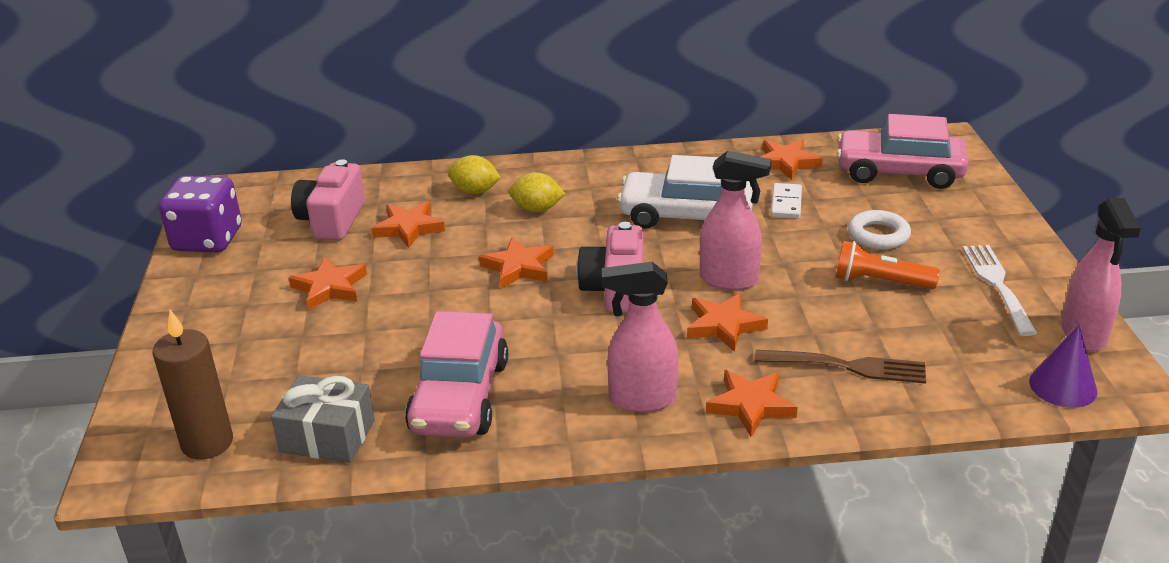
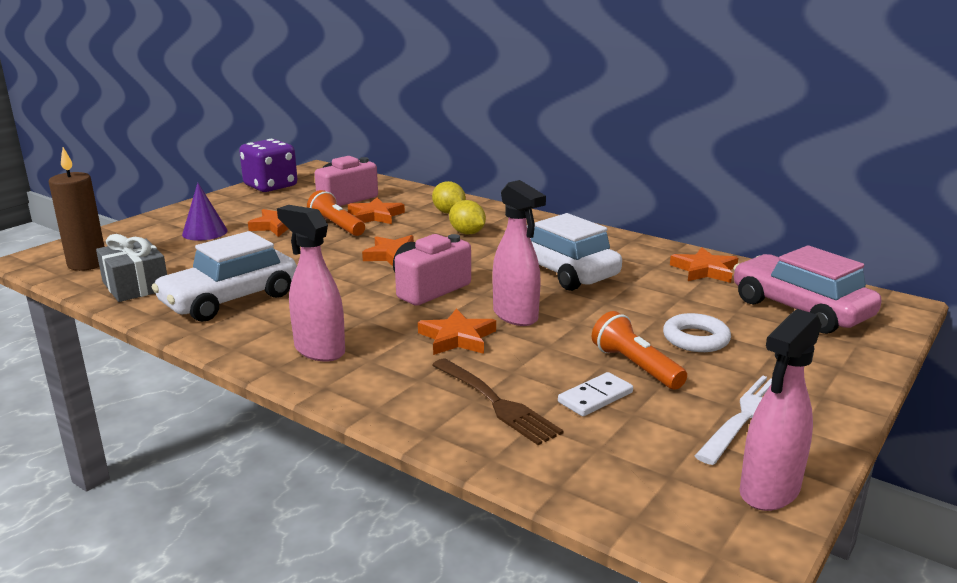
camera: 40 degrees right, 10 degrees down
pink car [405,311,508,438] -> white car [152,231,297,322]
orange star [706,370,798,437] -> none
white domino [771,183,802,219] -> white domino moved to [558,372,633,416]
purple cone [1029,325,1097,408] -> purple cone moved to [182,183,228,241]
none -> orange flashlight [307,190,365,236]

